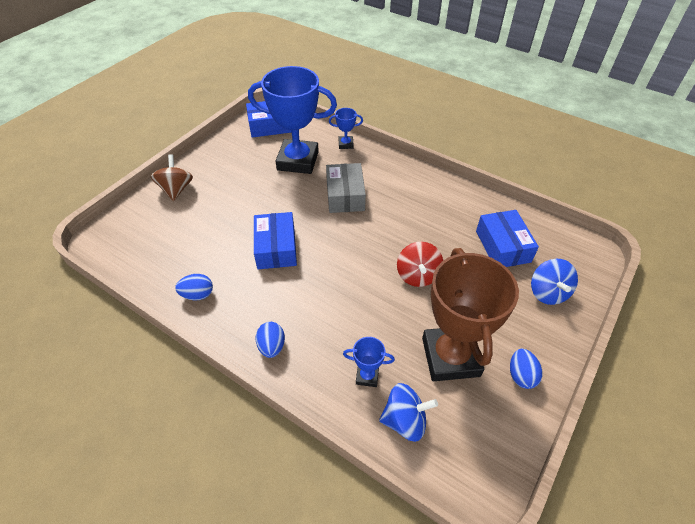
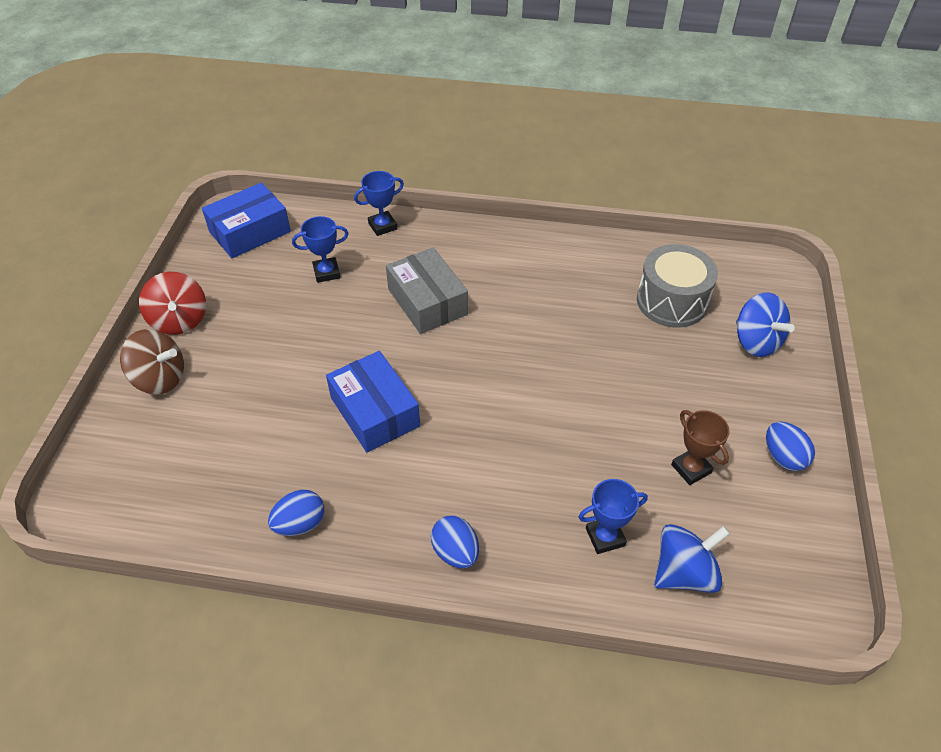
camera: 25 degrees left, 0 degrees up
brown spinning top [151,154,193,201] -> brown spinning top turned 135 degrees clockwise [120,329,184,395]
blue trophy [248,66,337,174] -> blue trophy [292,216,349,283], size x0.42
red spinning top [397,242,443,287] -> red spinning top moved to [139,272,206,335]
brown trophy [422,248,519,381] -> brown trophy [671,410,730,485], size x0.42
blue box [476,210,539,267] -> grey drum [637,244,718,328]

